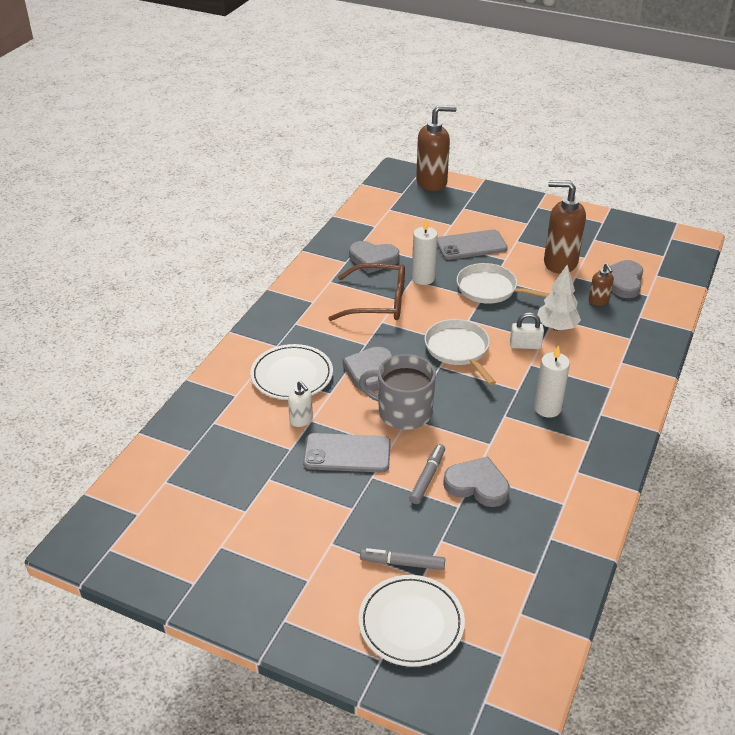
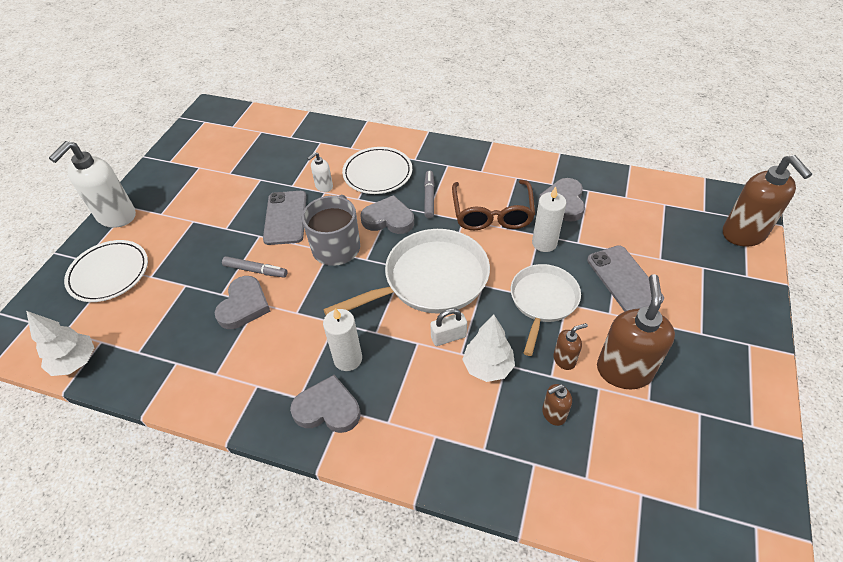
camera: 85 degrees right, 10 degrees up
grey marker [360,548,445,570] -> grey marker moved to [424,170,435,219]
white pan [425,319,496,385] -> white pan [323,229,490,315], size x1.55
white padlock [510,312,544,349] -> white padlock turned 75 degrees clockwise [430,308,467,346]
grey heart [598,260,643,298] -> grey heart moved to [290,375,360,433]
none -> white tree [26,311,94,376]
none -> white soap dispenser [49,141,136,228]
none -> brown soap dispenser [553,323,588,370]

